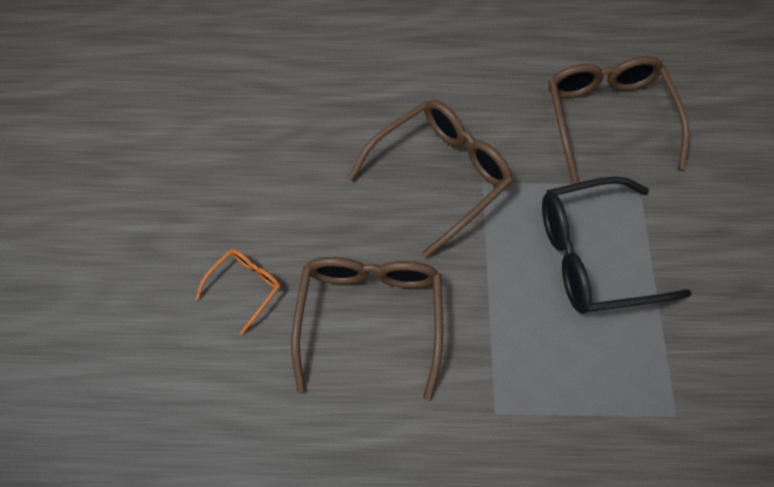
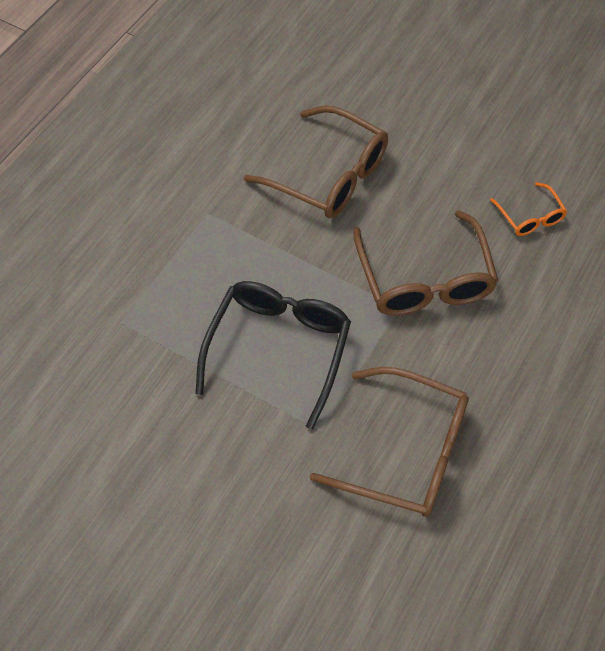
camera: 120 degrees right, 5 degrees down
orange glasses [196,249,281,335] -> orange glasses moved to [490,182,567,236]

